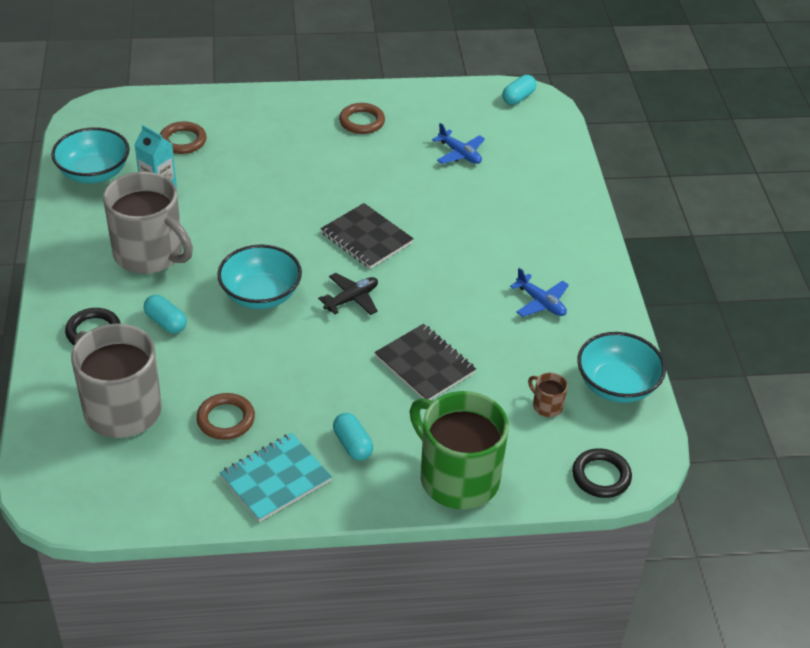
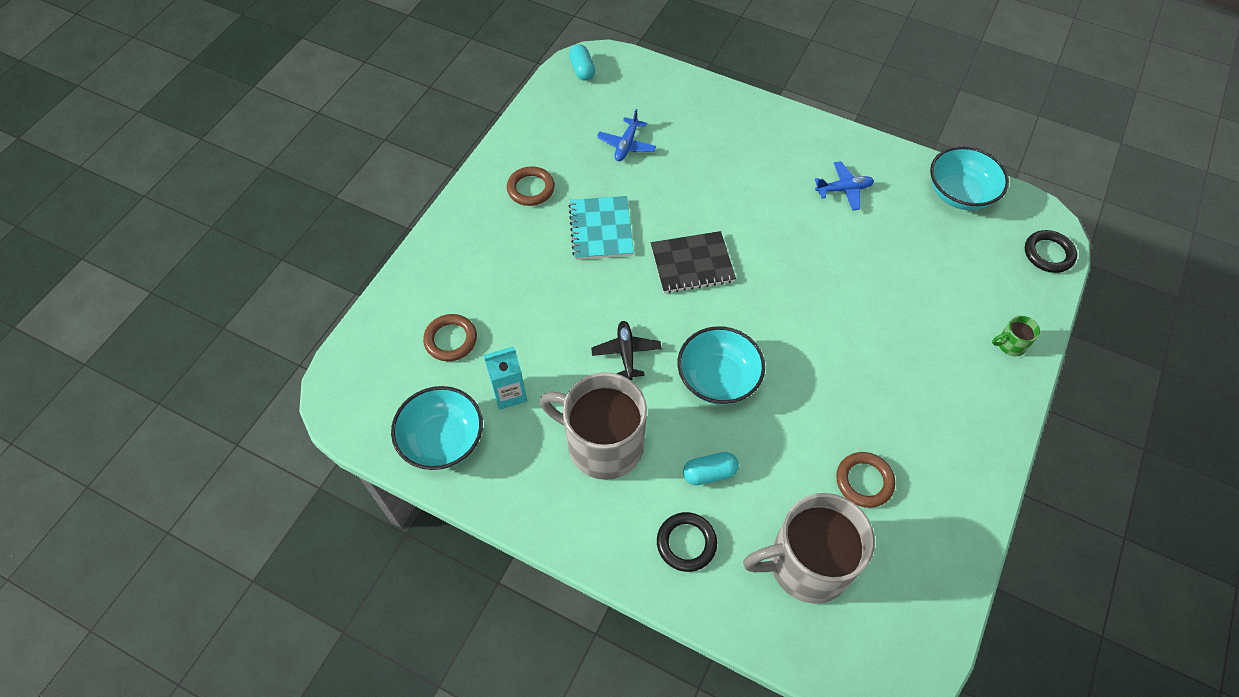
camera: 55 degrees left, 15 degrees up
grey mug [103,172,193,274] -> grey mug turned 135 degrees counterclockwise [540,372,647,480]
turquoise notebook [220,433,332,522] -> turquoise notebook moved to [569,196,634,260]
black plane [318,273,378,315] -> black plane moved to [591,321,662,380]
turquoise capsule [333,413,373,461] -> none
black notebook [374,324,476,400] -> none
green mug [410,391,509,509] -> green mug [992,316,1040,356], size x0.40
blue plane [432,123,485,164] -> blue plane turned 120 degrees clockwise [597,109,656,161]
brown mug [528,373,568,417] -> none

